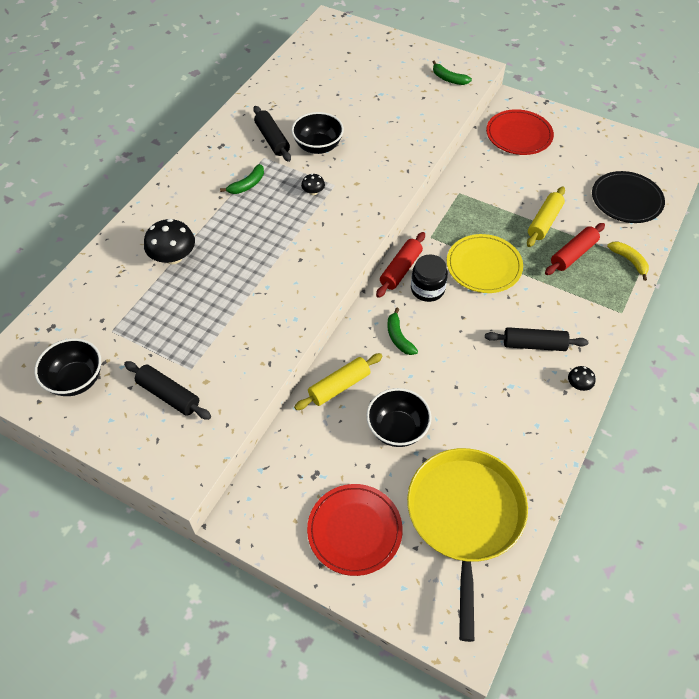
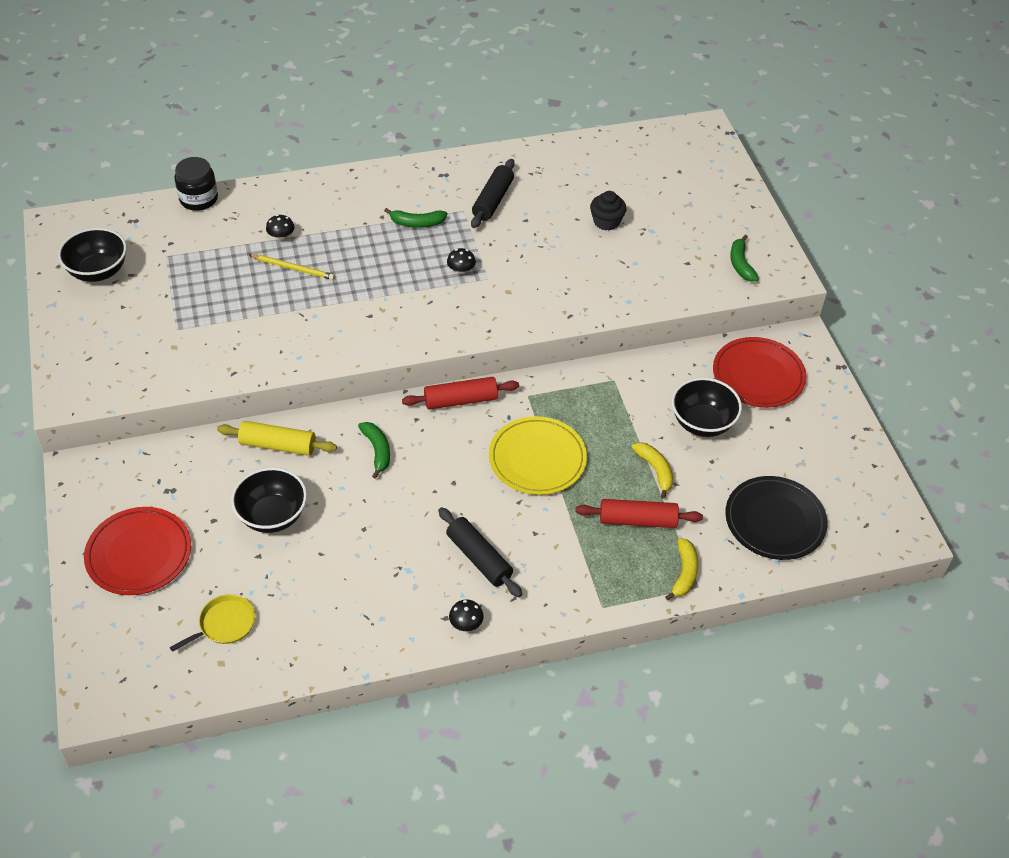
camera: 45 degrees right, 5 degrees down
black rolling pin [124,361,211,420] -> none
black mushroom [144,219,195,264] -> black mushroom [266,215,294,240], size x0.50
black bowl [291,112,344,154] -> black bowl moved to [672,377,742,437]
green banana [387,308,418,355] -> green banana turned 135 degrees clockwise [358,422,390,479]
yellow pan [407,448,528,642] -> yellow pan [170,594,255,652], size x0.40
black jar [411,255,448,302] -> black jar moved to [175,157,218,211]
yellow rolling pin [527,187,565,247] -> yellow banana [632,442,673,499]
none -> yellow pencil [249,254,335,280]
none -> black cupcake [590,191,627,231]

